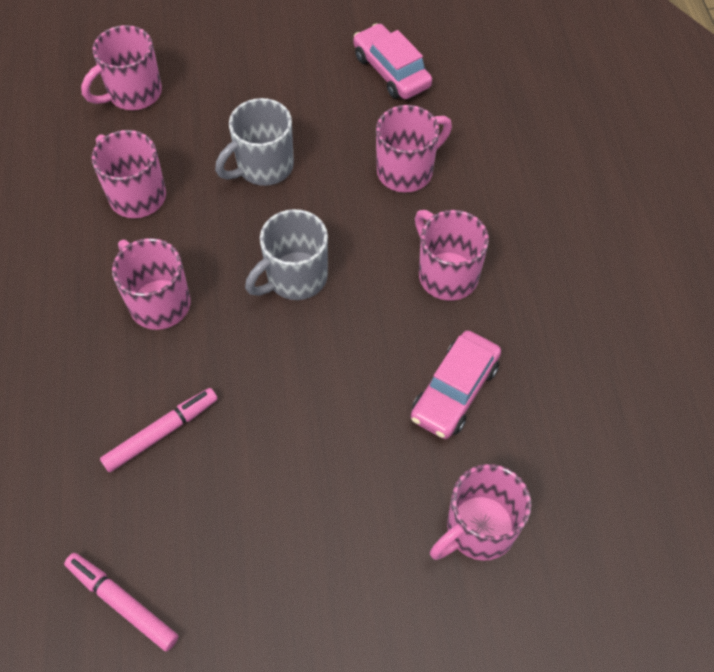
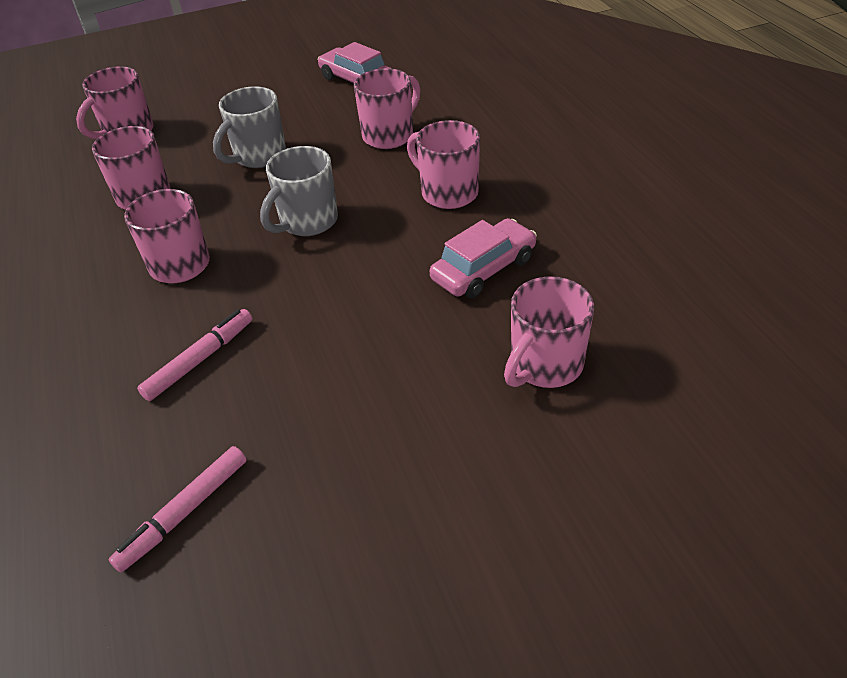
camera: 10 degrees left, 15 degrees down
pink marker [64,553,178,651] -> pink marker turned 75 degrees counterclockwise [109,446,246,572]
pink car [411,330,501,439] -> pink car turned 150 degrees counterclockwise [430,218,537,298]

